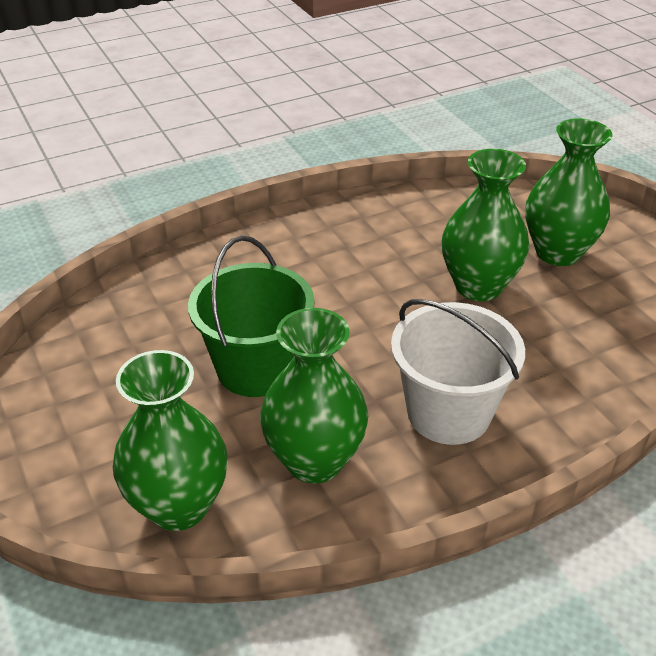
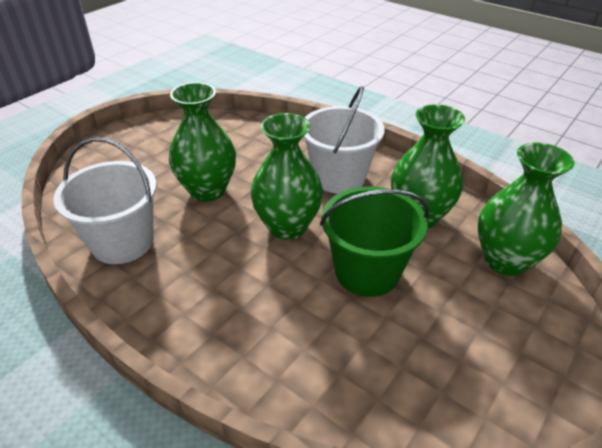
camera: 115 degrees left, 0 degrees up
green vase [525,119,613,266] -> green vase moved to [250,113,323,240]
none -> white bucket [53,137,157,264]

